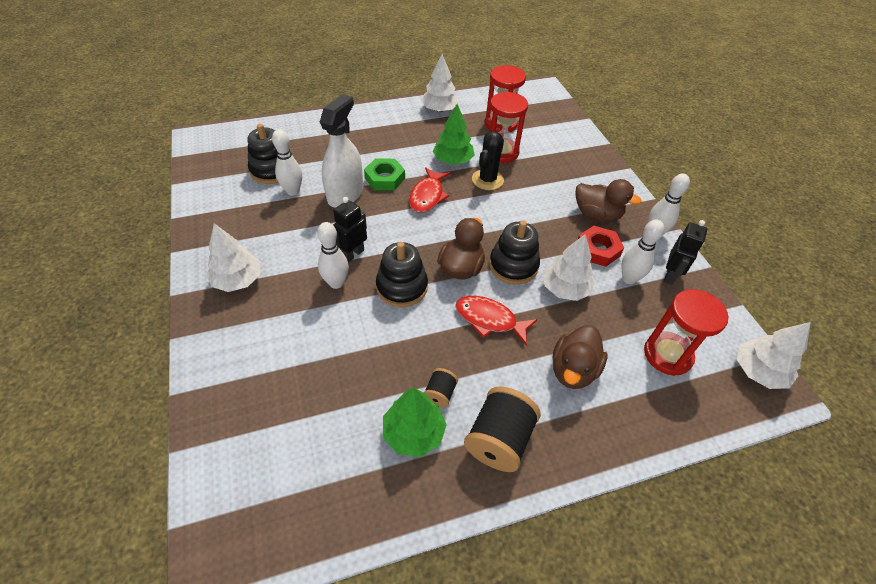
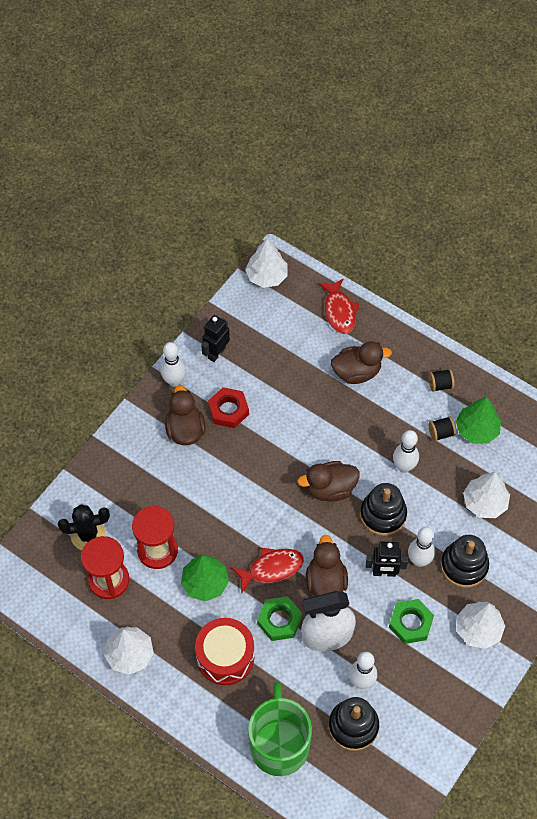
camera: 125 degrees left, 10 degrees up
red fish [455,296,537,345] -> red fish moved to [318,279,359,334]
black spool [464,386,541,472] -> black spool [429,369,454,392], size x0.51
black cactus [472,131,504,190] -> black cactus moved to [58,504,110,550]
black stacking toy [489,220,540,284] -> black stacking toy moved to [441,535,489,588]
white tree [543,234,595,301] -> white tree moved to [463,472,510,518]
white bowling pin [622,219,664,284] -> white bowling pin moved to [393,430,419,473]
red hourglass [644,289,728,376] -> none
black robot [664,220,707,285] -> black robot turned 45 degrees counterclockwise [201,315,230,362]
none -> red drum [195,618,254,685]
none -> green mug [248,682,312,776]
none -> brown duck [306,535,348,596]
none -> green nut [389,599,434,644]

